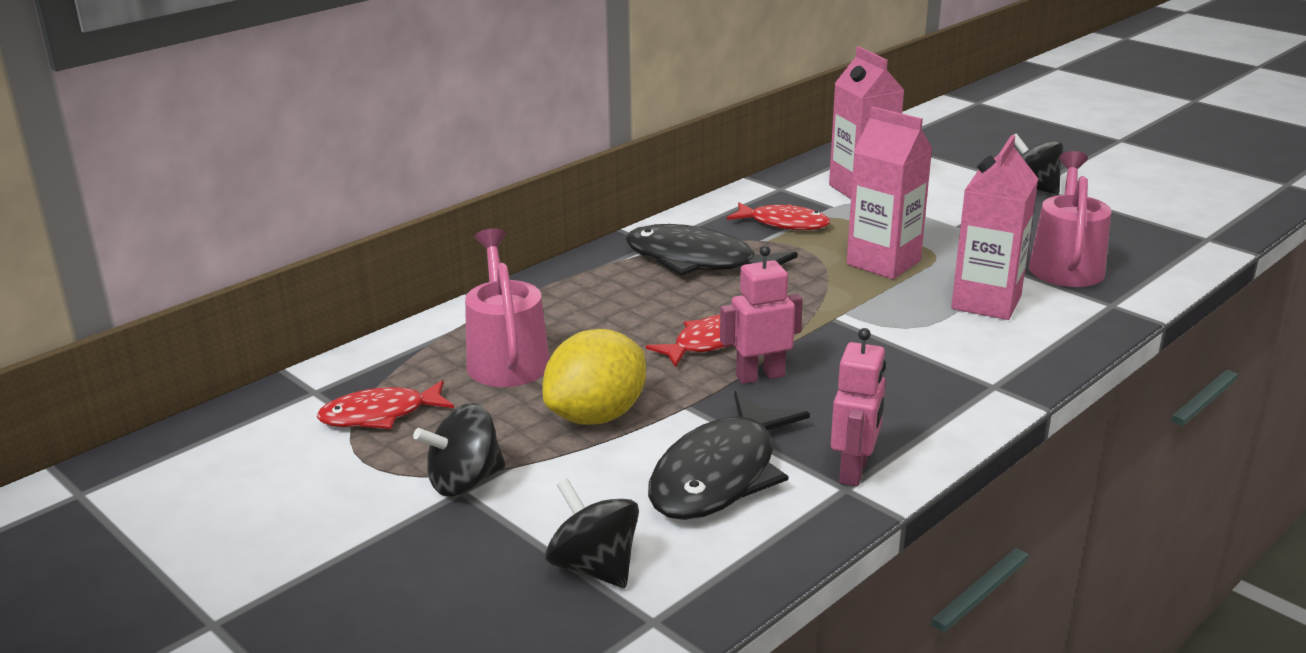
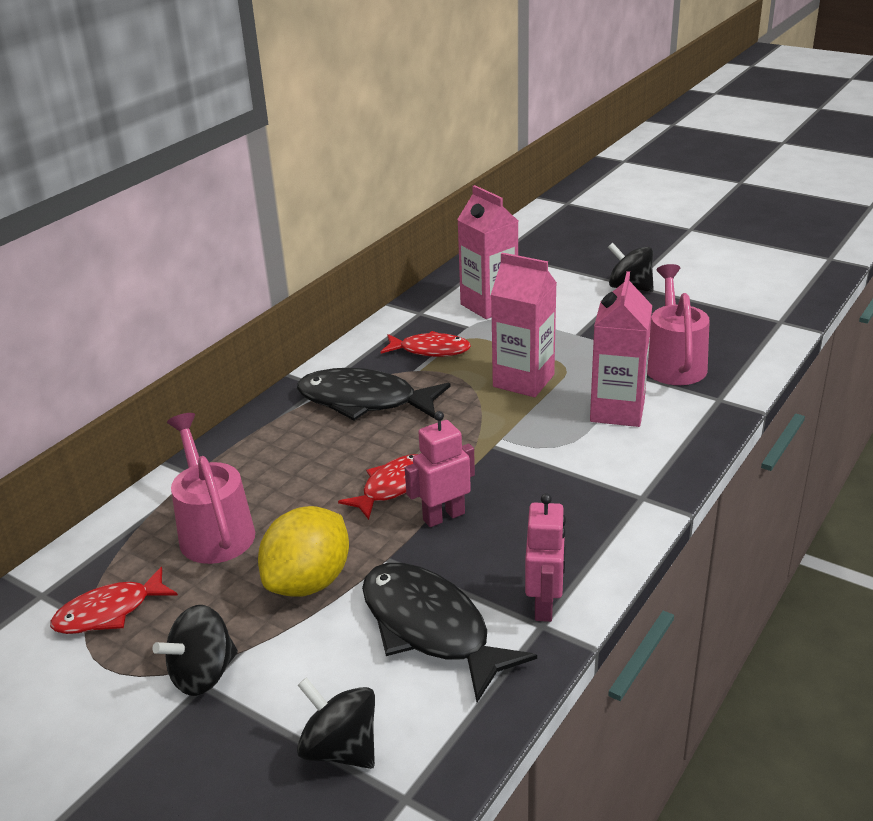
camera: 10 degrees left, 5 degrees up
black fish [648,391,810,520] -> black fish turned 120 degrees clockwise [362,563,537,702]

